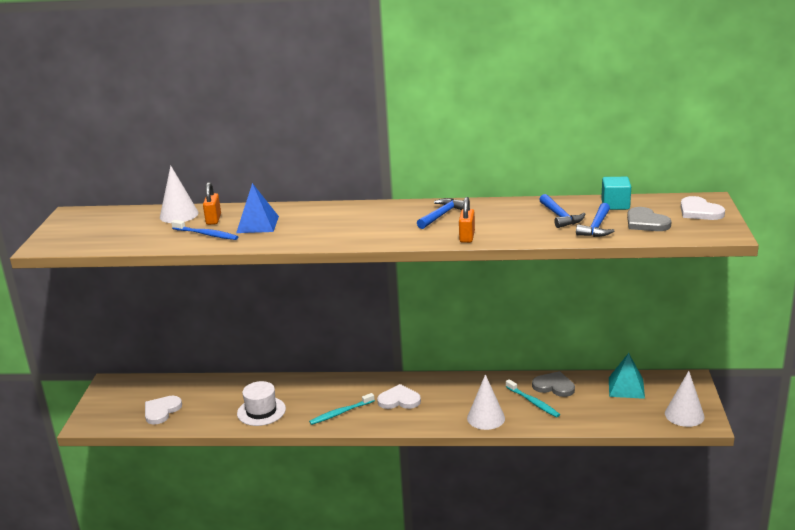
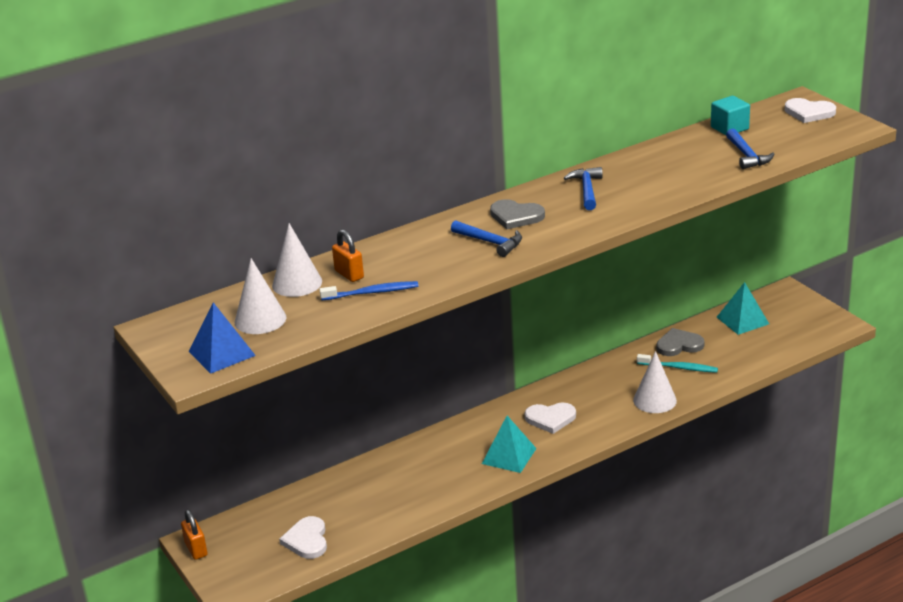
camera: 35 degrees left, 5 degrees up
blue pyramid [236,183,279,233] -> blue pyramid moved to [189,302,256,374]
white hat [237,381,286,426] -> none
turquoise toothbrush [309,393,375,425] -> turquoise pyramid [482,416,537,473]
white heart [377,384,421,409] -> white heart turned 150 degrees counterclockwise [525,402,576,434]
orange padlock [459,197,475,243] -> orange padlock moved to [181,510,207,560]
blue hammer [539,194,585,228] -> blue hammer moved to [451,220,522,257]
grey heart [627,207,672,231] -> grey heart moved to [490,199,545,229]
white cone [665,371,705,427] -> white cone moved to [235,258,286,334]

